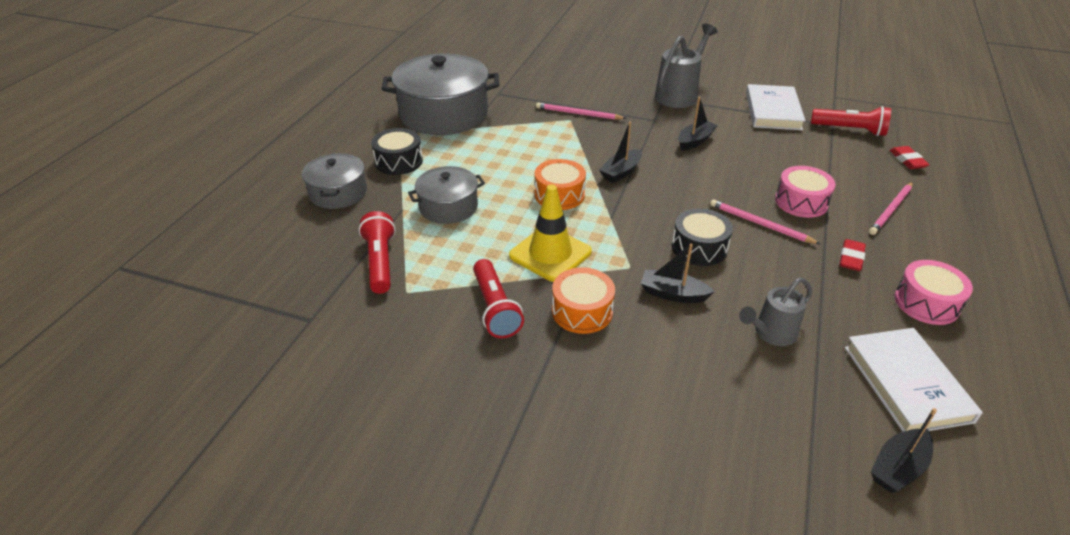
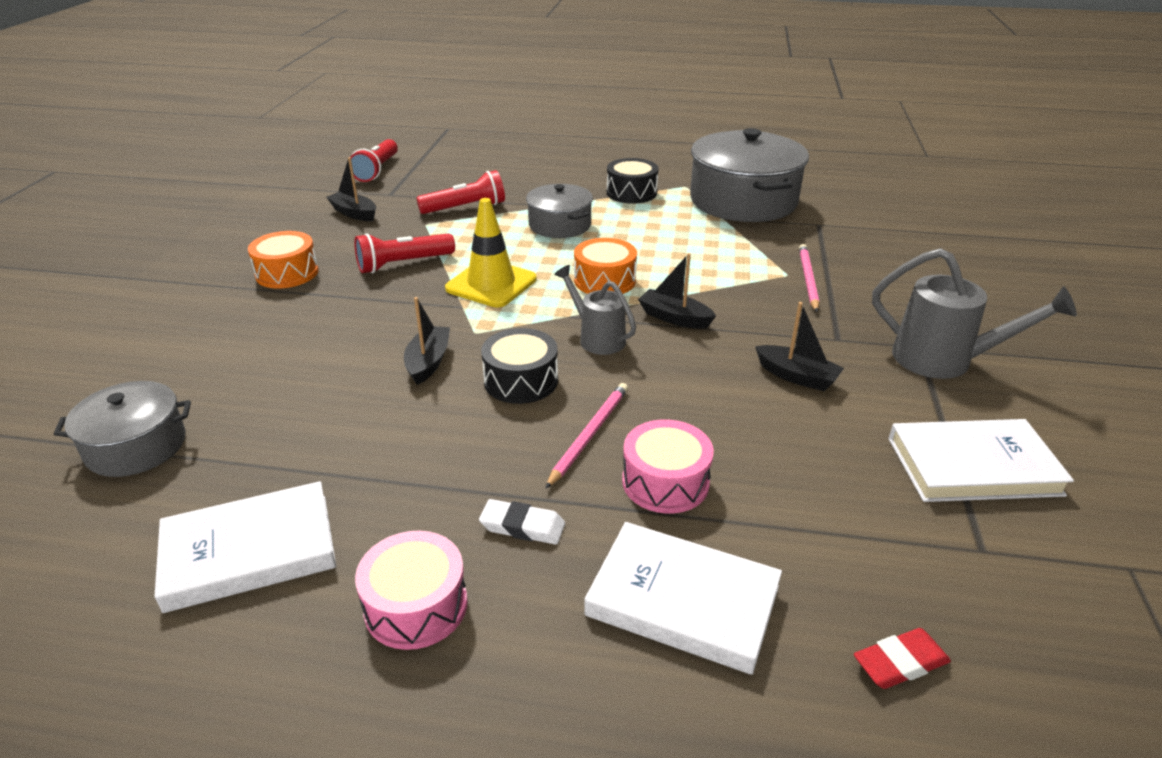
camera: 80 degrees right, 5 degrees down
grey pot [302,153,367,209] -> grey pot moved to [54,381,191,477]
orange drum [552,267,615,334] -> orange drum moved to [248,231,319,288]
grey watering can [739,277,812,346] -> grey watering can moved to [554,265,636,355]
red flashlight [811,106,891,136] -> red flashlight moved to [351,139,398,182]
red eraser [840,239,866,271] -> white eraser [479,499,565,544]
pink pencil [869,182,913,235] -> white book [584,522,782,675]
black boat [871,408,937,493] -> black boat moved to [326,157,376,221]

